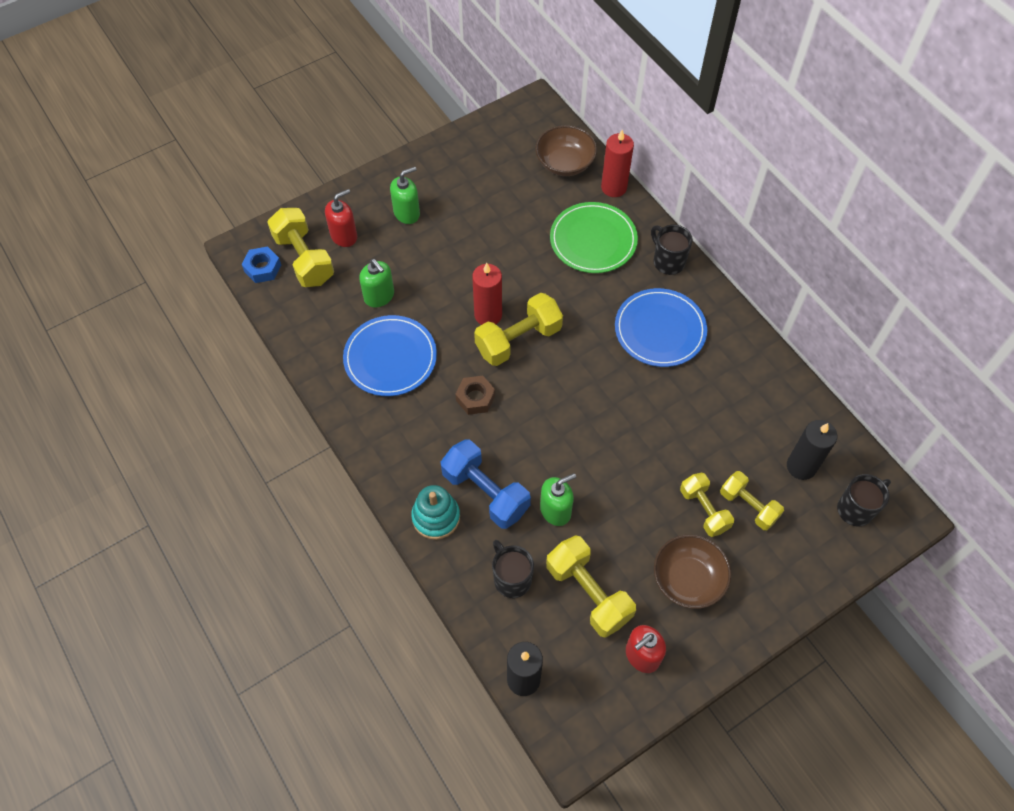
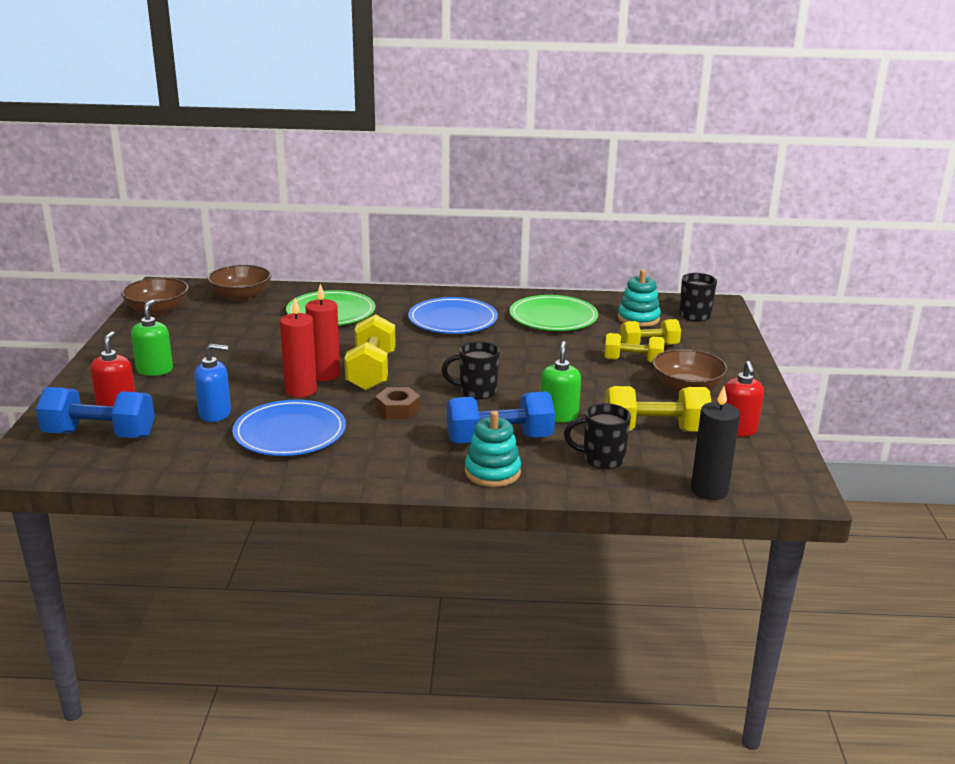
camera: 55 degrees left, 35 degrees down
blue nut [242,246,281,283] -> none
yellow dumbbell [267,208,334,287] -> blue dumbbell [36,387,155,438]
green soap dispenser [359,259,394,307] -> blue soap dispenser [194,344,231,422]
red candle [601,130,634,197] -> red candle moved to [280,298,317,397]
black mug [651,225,693,275] -> black mug moved to [442,341,500,400]
black candle [787,420,837,480] -> turquoise stacking toy [618,270,661,327]
none -> brown bowl [121,278,189,316]
none -> green plate [509,295,598,331]

